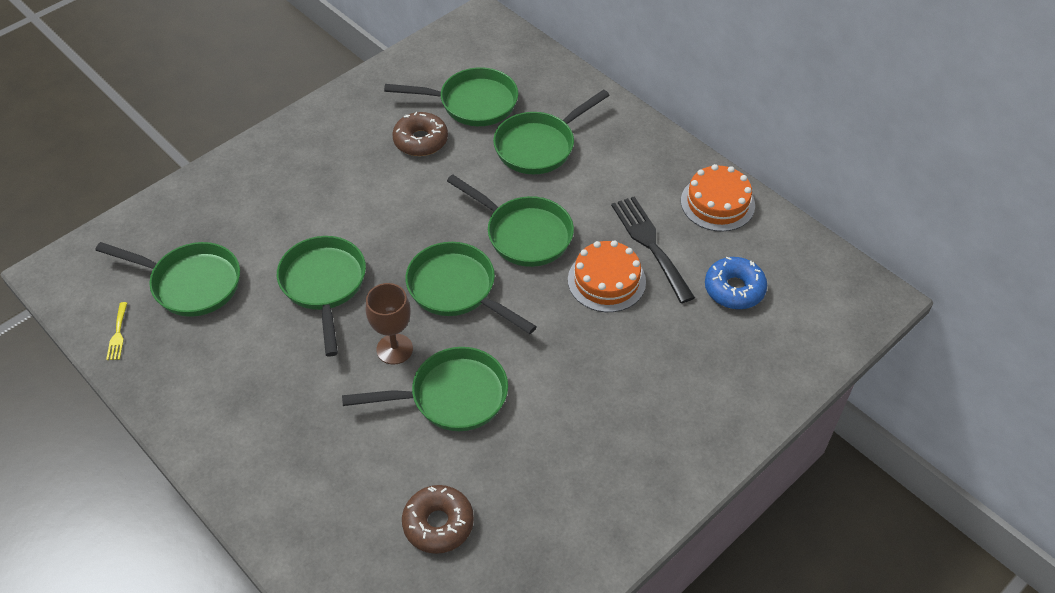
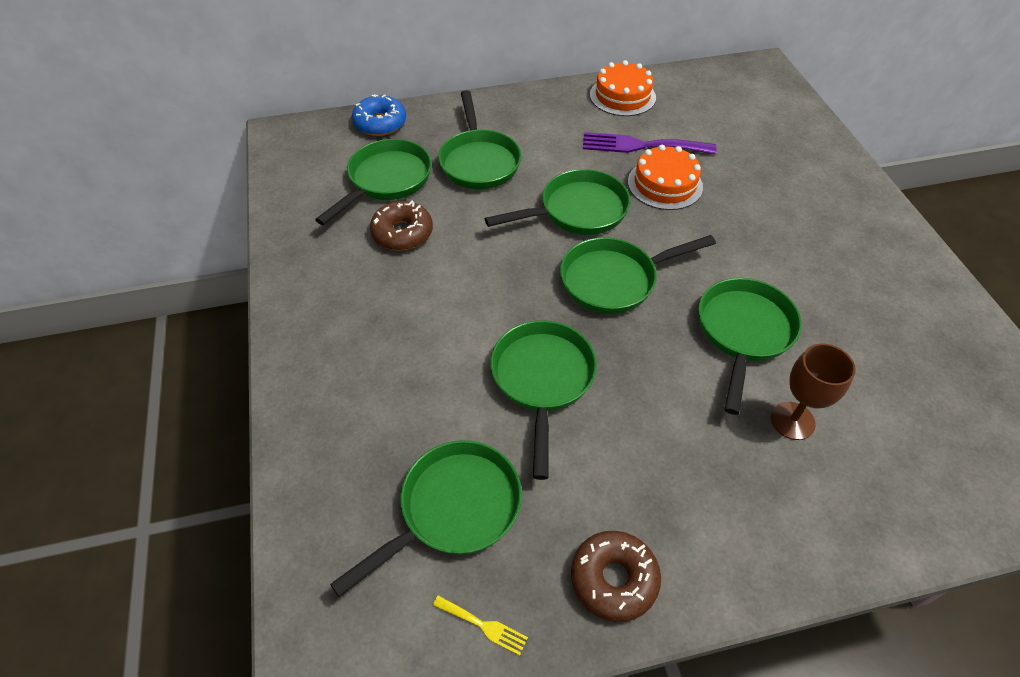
camera: 60 degrees left, 0 degrees up
green pan [277,236,366,357] -> green pan turned 75 degrees clockwise [490,320,597,480]
brown goblet [366,283,413,365] -> brown goblet moved to [771,344,856,440]
brown donut [402,485,474,554] -> brown donut moved to [571,531,661,622]
black fork [611,196,695,303] -> purple fork [583,132,717,154]
blue donut [705,257,767,309] -> blue donut moved to [352,94,406,136]

